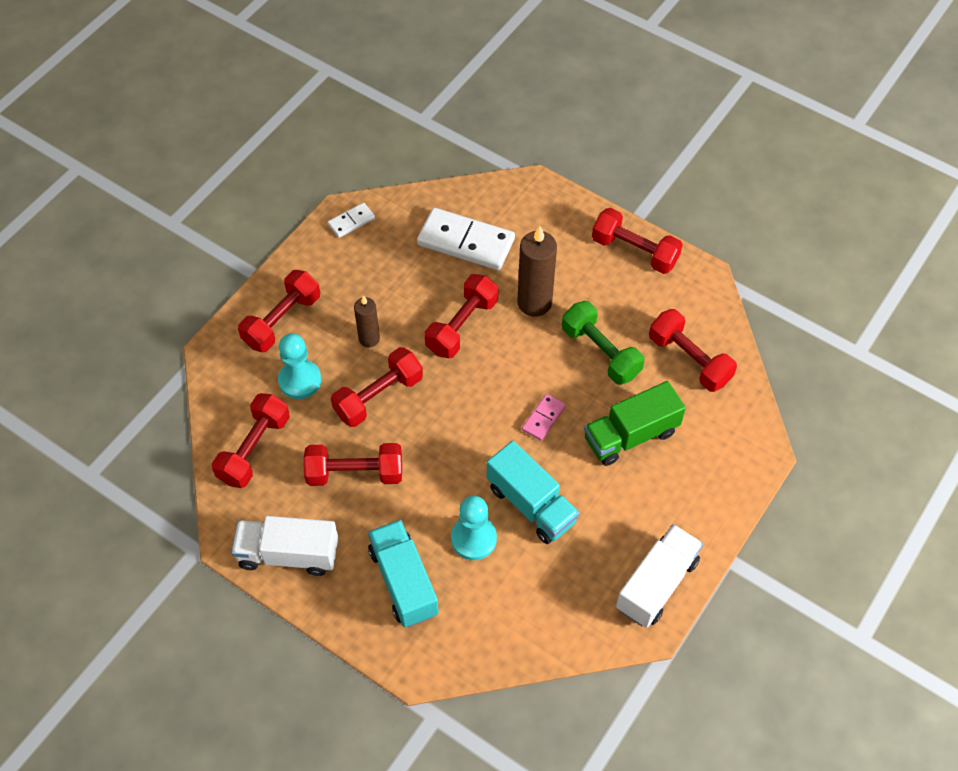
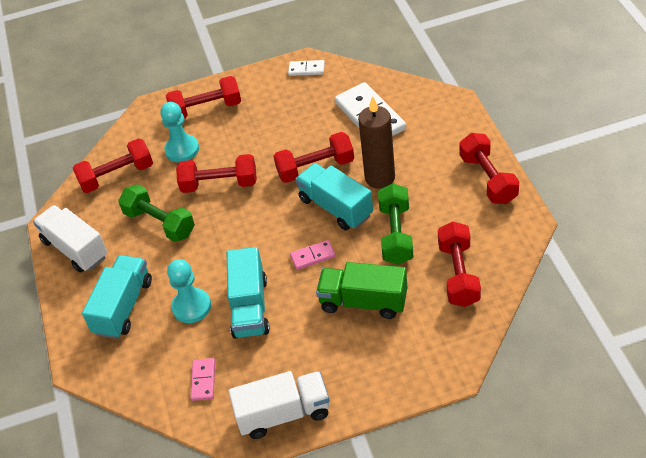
camera: 45 degrees right, 10 degrees down
red dumbbell [304,443,402,486] -> green dumbbell [118,184,195,242]
brown candle [354,295,380,347] -> none
none -> pink domino [190,358,215,401]
none -> turquoise truck [296,163,373,230]

